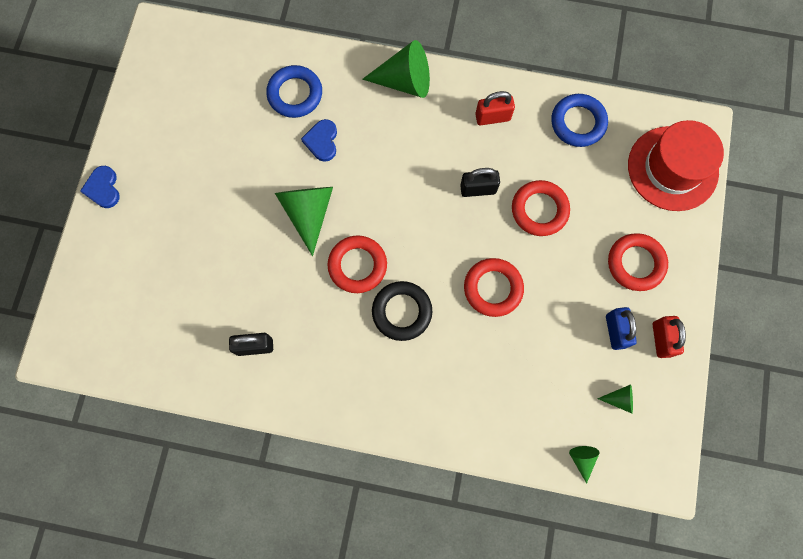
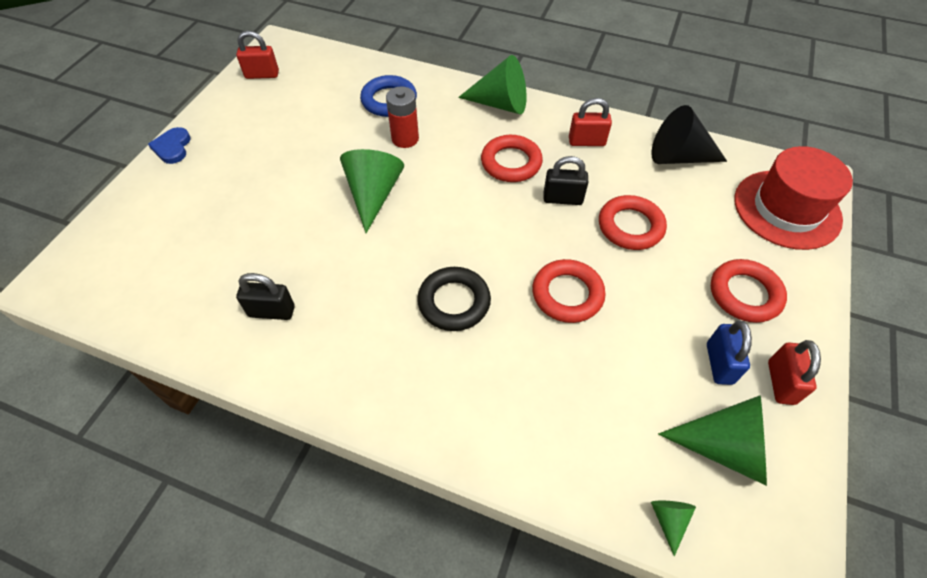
camera: 10 degrees right, 20 degrees down
blue heart [301,119,337,162] -> red battery [386,86,419,148]
red ring [327,235,387,293] -> red ring moved to [481,135,543,182]
blue ring [551,94,608,147] -> black cone [651,105,727,164]
green cone [597,384,633,413] -> green cone [658,395,767,486], size x2.12
none -> red padlock [236,31,279,79]

